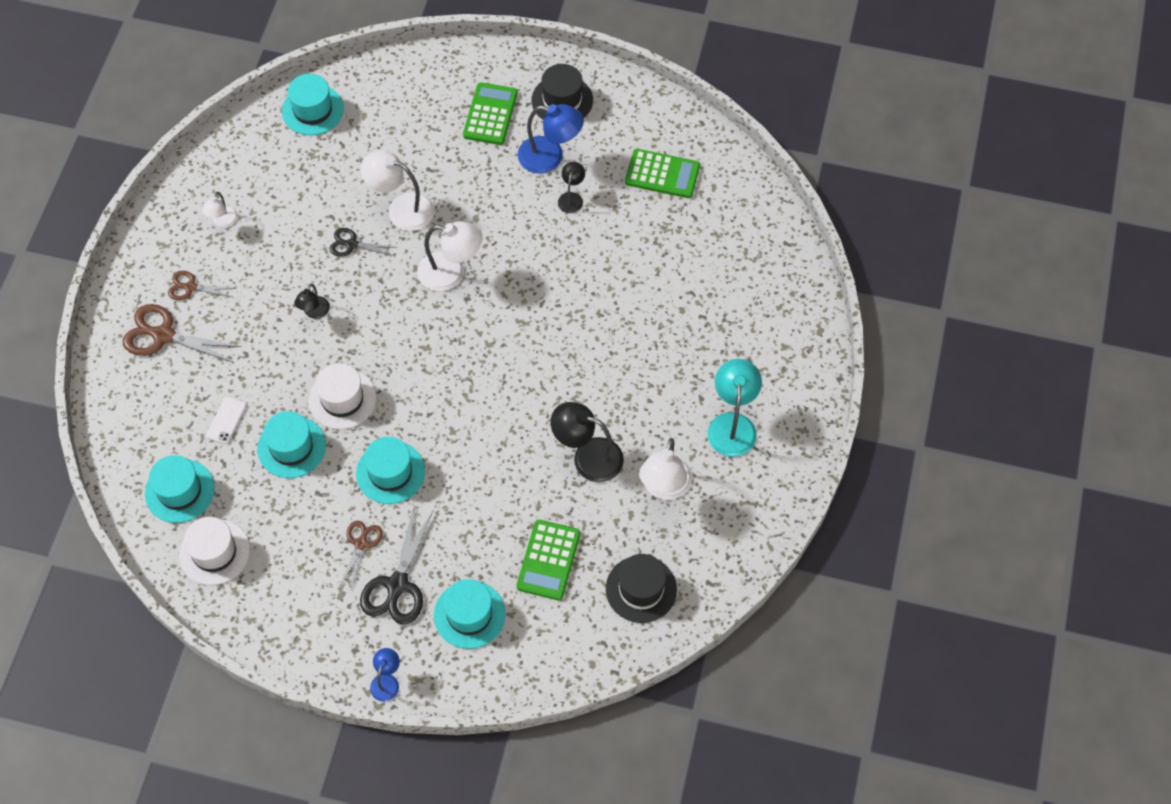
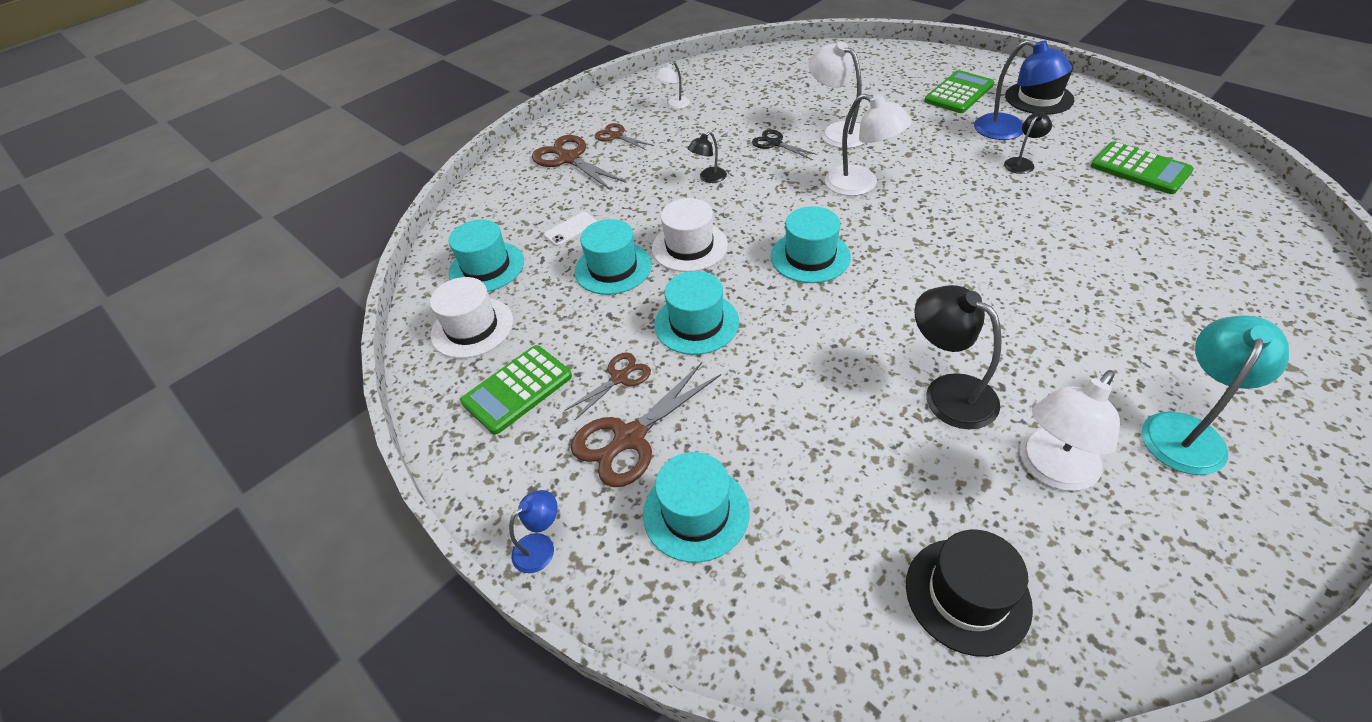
camera: 35 degrees right, 15 degrees down
turquoise hat [282,74,344,135] -> turquoise hat moved to [771,206,851,283]
black scissors [360,507,434,624] -> brown scissors [571,362,721,487]
green calculator [516,520,581,600] -> green calculator moved to [460,345,572,435]

